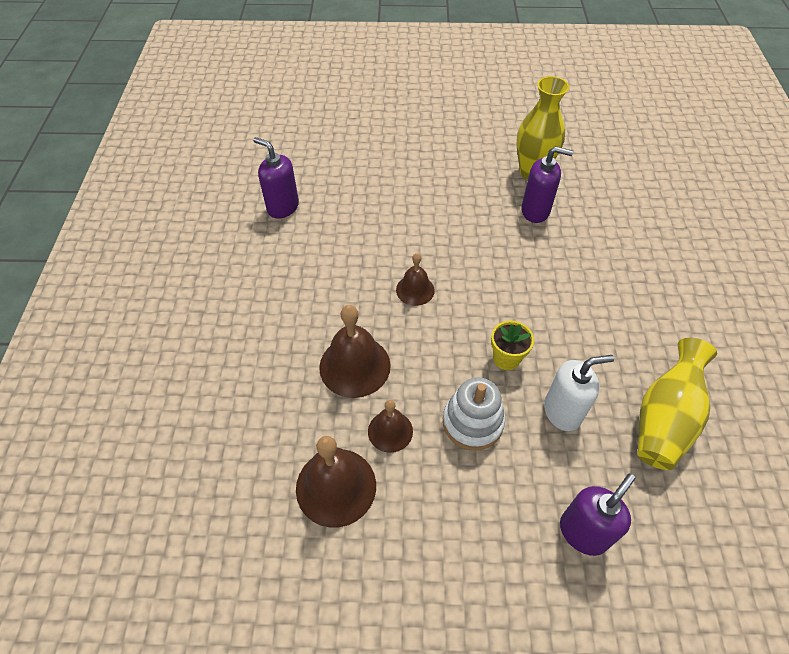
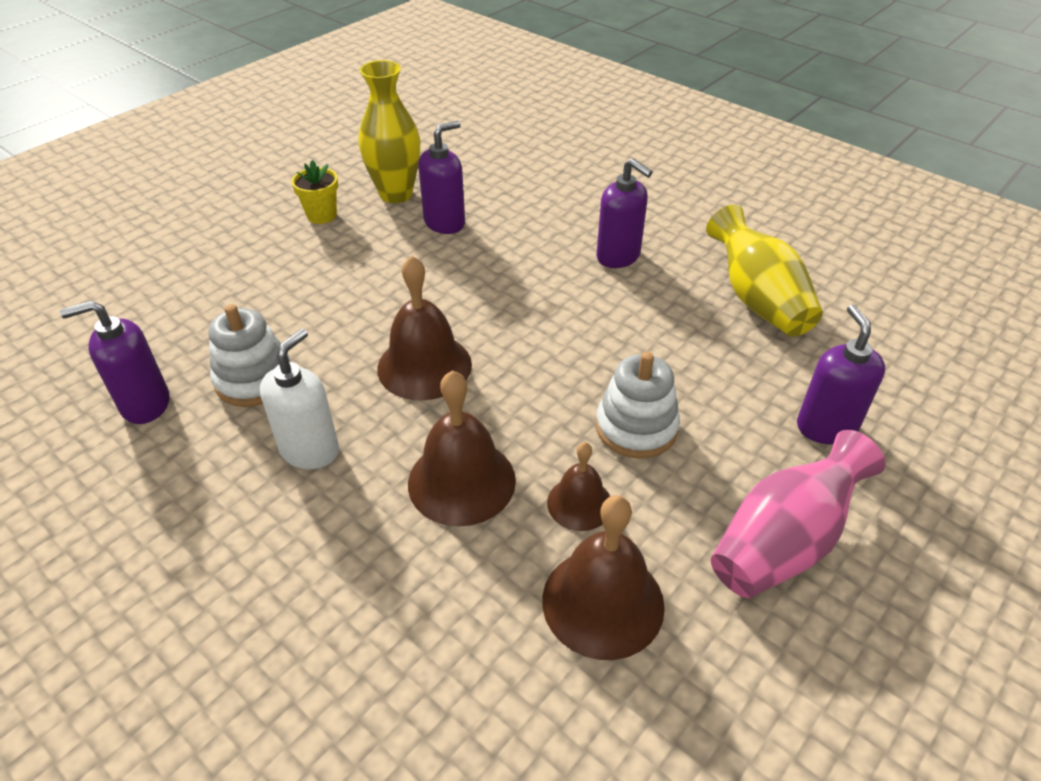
camera: 50 degrees left, 10 degrees down
brown bell [396,253,435,306] -> brown bell [377,255,472,401], size x1.69
yellow flower pot [491,321,534,370] -> yellow flower pot moved to [291,160,338,224]
white soap dispenser [544,355,614,431] -> white soap dispenser moved to [260,329,339,469]
none -> white stacking toy [209,304,291,407]
none -> purple soap dispenser [596,158,653,268]
none -> pink vase [711,430,886,598]

